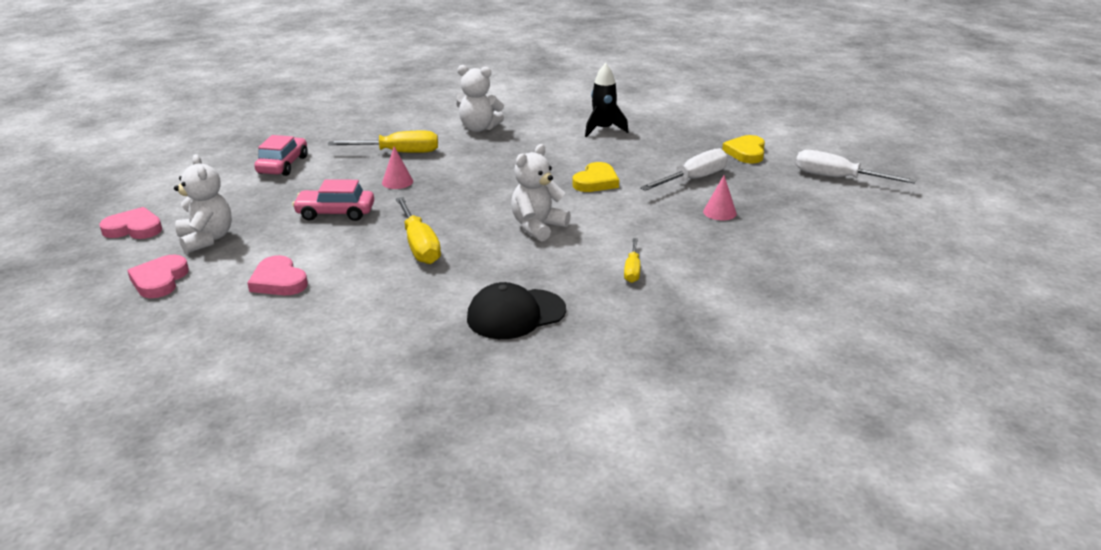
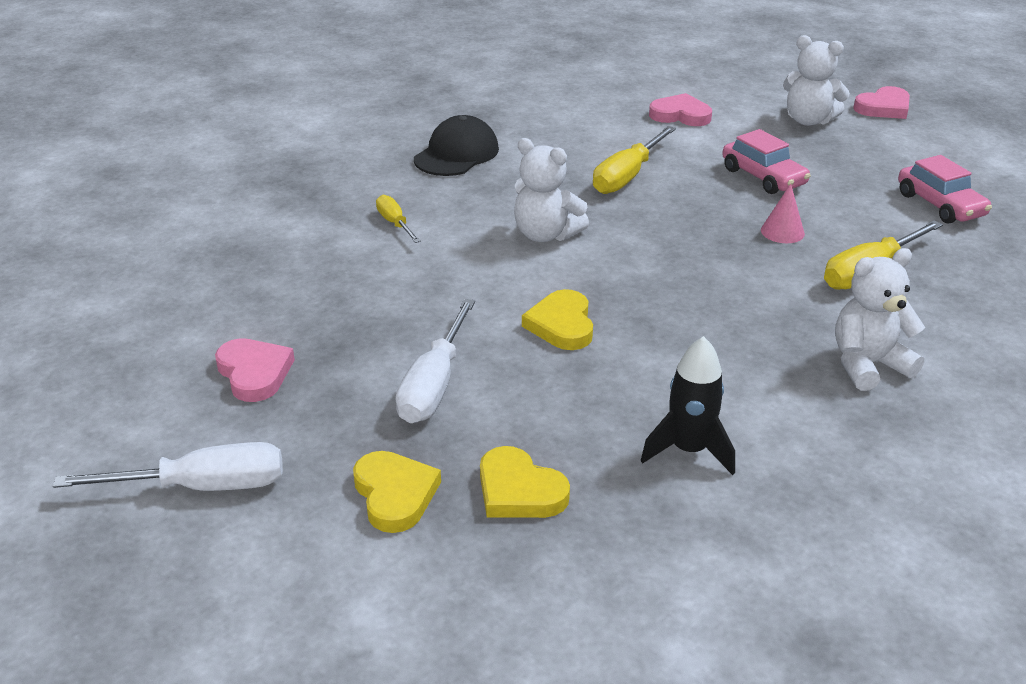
camera: 145 degrees right, 5 degrees up
pink heart [127,254,189,298] -> pink heart moved to [215,338,295,402]
pink car [292,179,374,221] -> pink car turned 90 degrees clockwise [722,129,811,194]
yellow screwdriver [396,197,441,264] -> yellow screwdriver turned 90 degrees counterclockwise [593,126,676,194]
white teddy bear [511,144,571,241] -> white teddy bear turned 120 degrees clockwise [514,138,589,242]
pink cone [703,175,737,220] -> none
none -> yellow heart [480,446,570,518]

